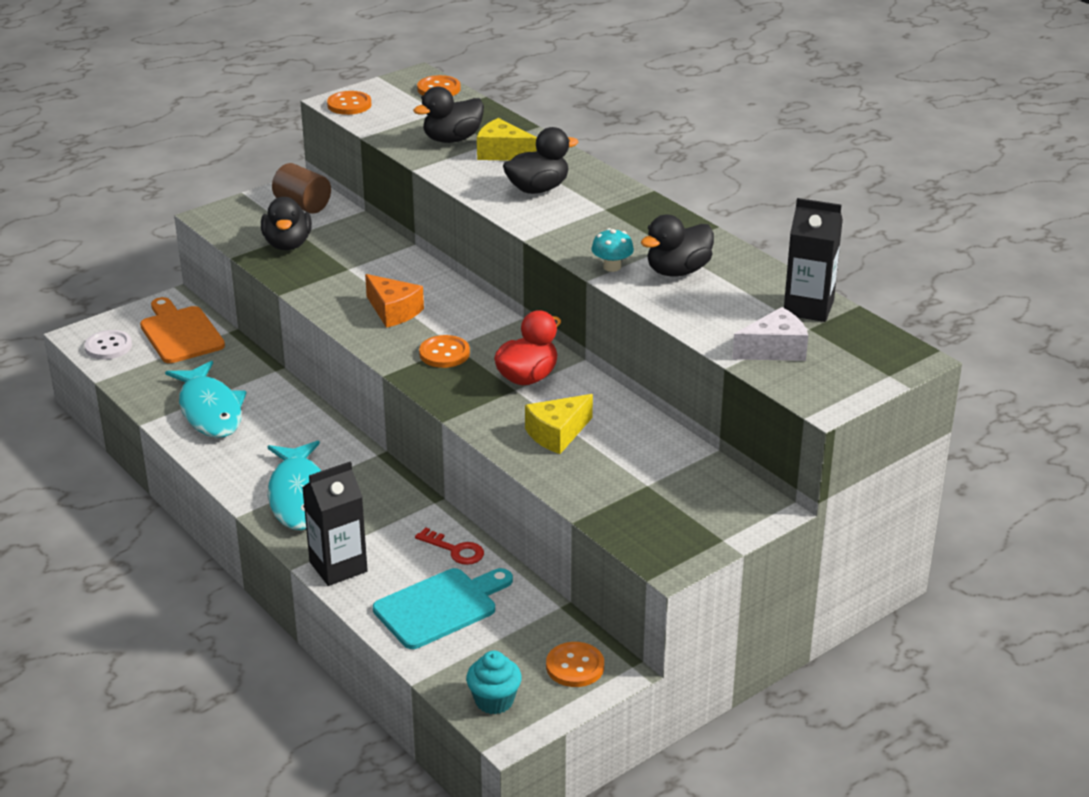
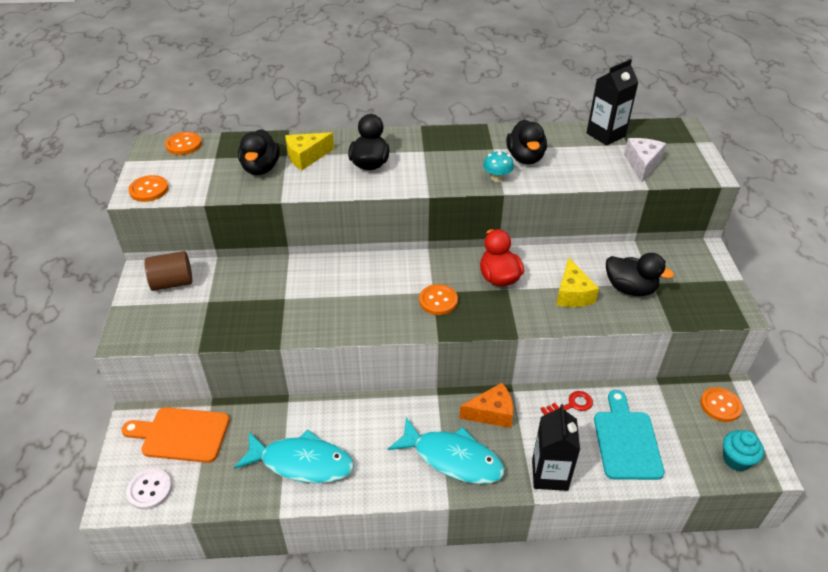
camera: 55 degrees left, 10 degrees up
black duck [261,197,312,250] -> black duck moved to [606,253,674,296]
orange cheese [365,274,424,328] -> orange cheese moved to [459,383,514,428]

